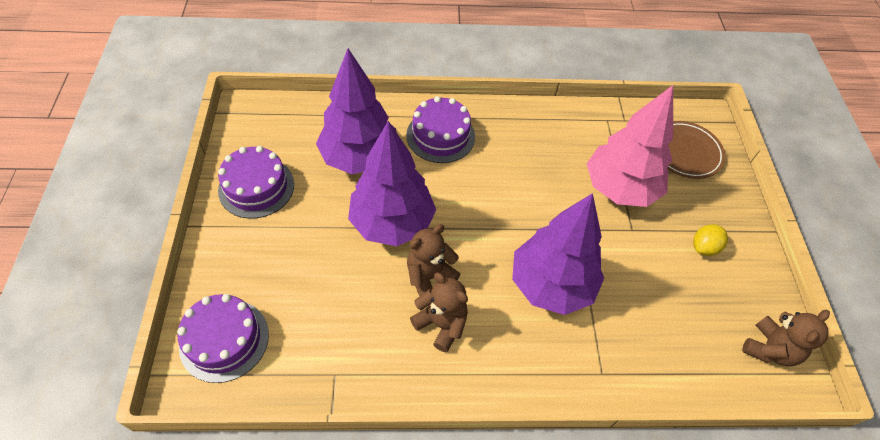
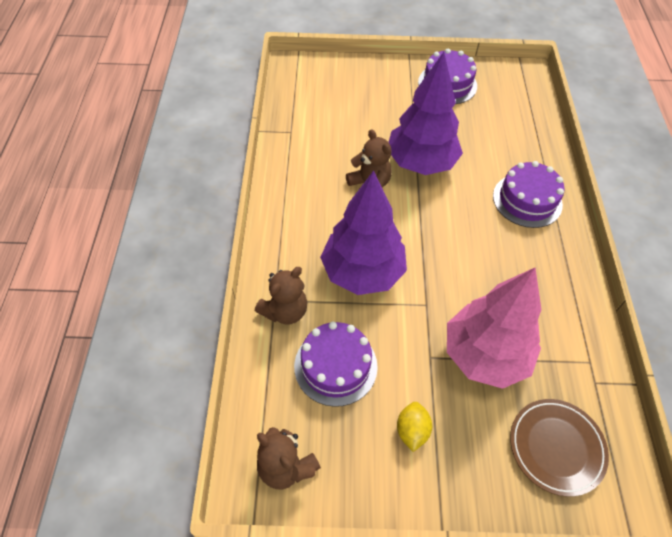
camera: 95 degrees right, 0 degrees up
purple cake [177,294,269,383] -> purple cake moved to [294,321,378,407]
purple tree [316,48,396,174] -> none
brown teddy bear [410,273,468,352] -> brown teddy bear moved to [255,267,307,325]
yellow lemon [693,224,728,256] -> yellow lemon turned 45 degrees clockwise [397,402,432,452]

